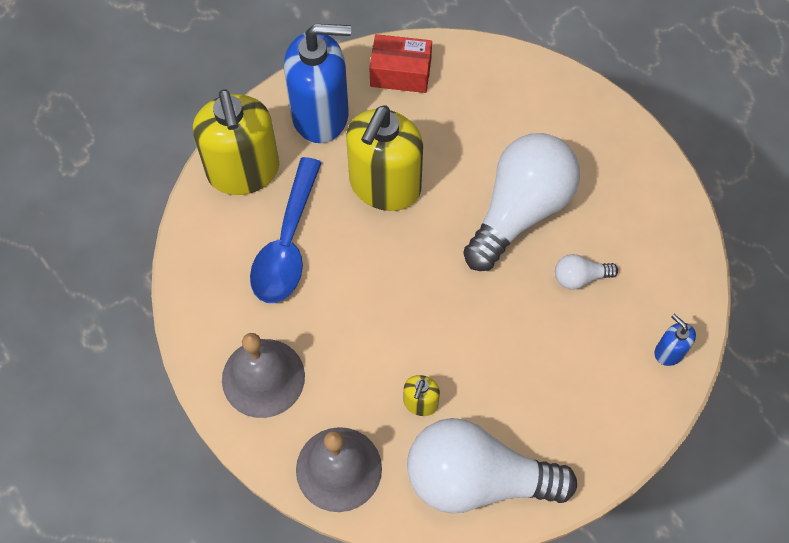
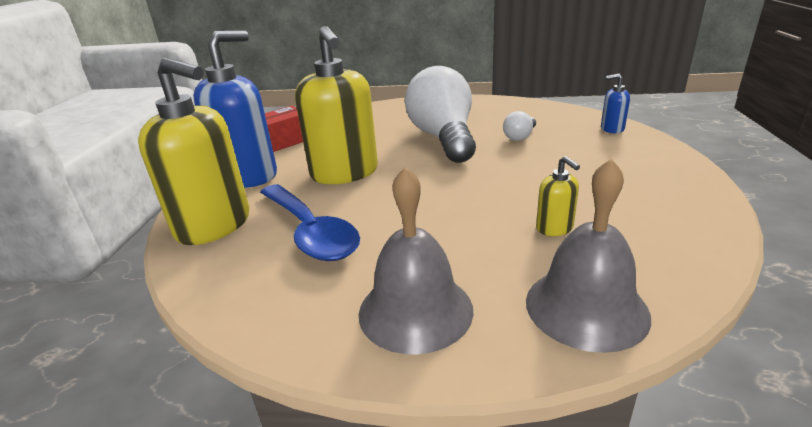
camera: 45 degrees left, 35 degrees down
white light bulb [407,418,577,514] -> none

